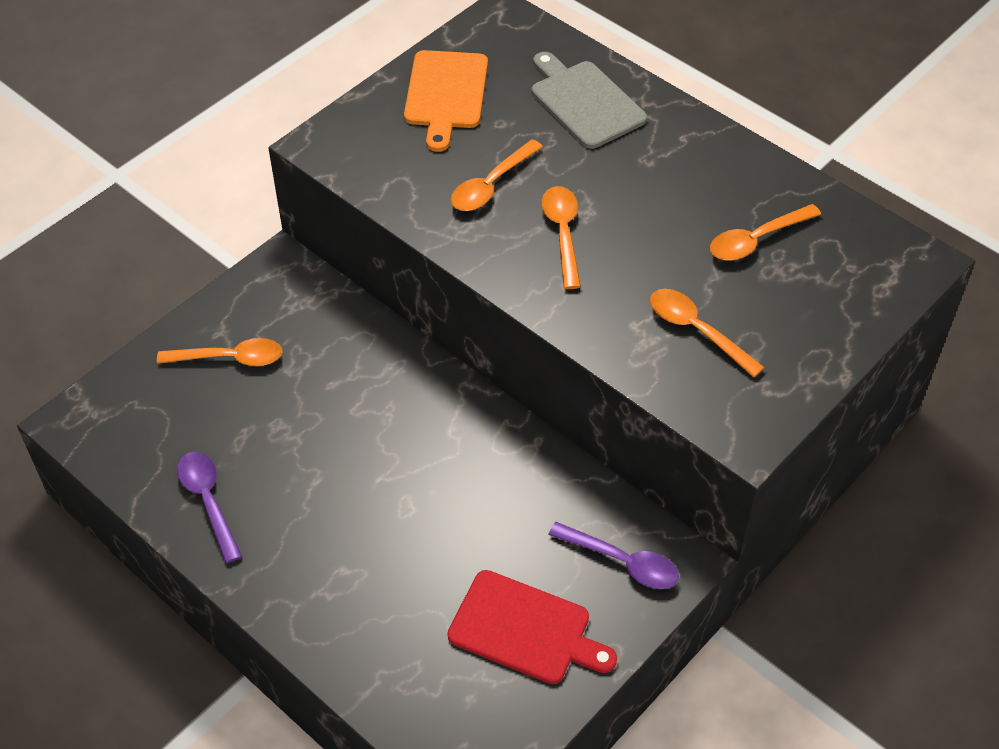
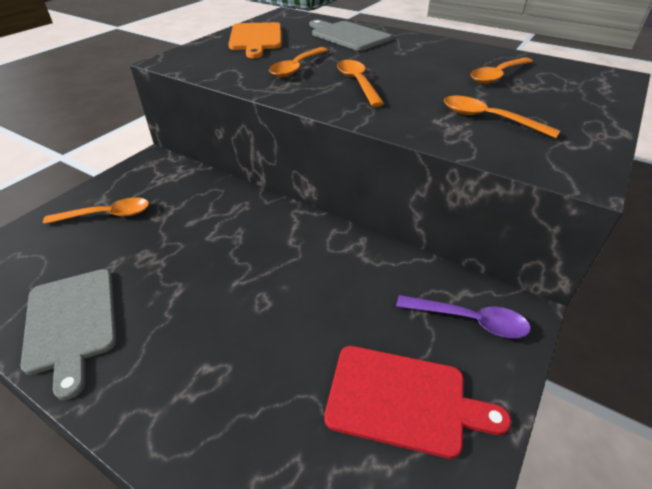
camera: 10 degrees left, 10 degrees down
purple spoon [177,452,242,563] -> grey cutting board [21,269,116,400]

